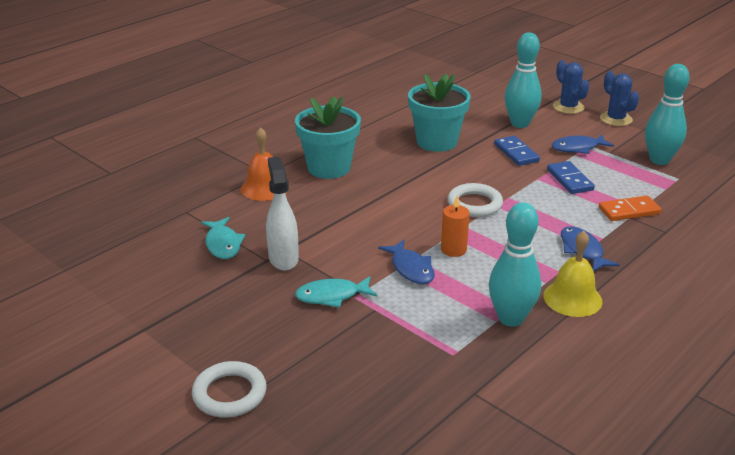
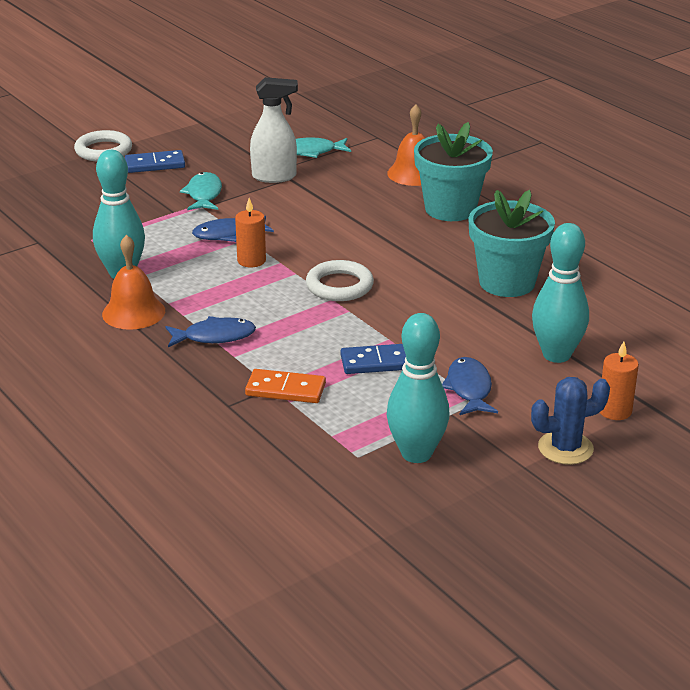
camera: 100 degrees right, 0 degrees up
blue domino [494,136,540,166] -> blue domino moved to [125,150,185,173]
yellow bell [543,230,603,317] -> orange bell [102,235,165,330]
blue cactus [553,60,589,114] -> orange candle [600,341,639,420]
orange domino [599,196,661,221] -> orange domino turned 75 degrees counterclockwise [245,369,326,403]

